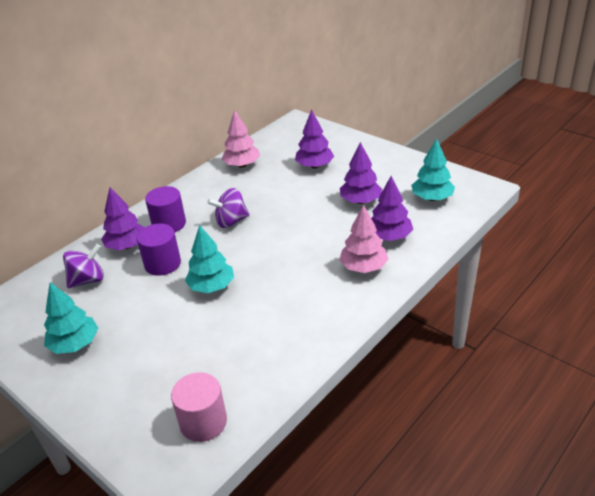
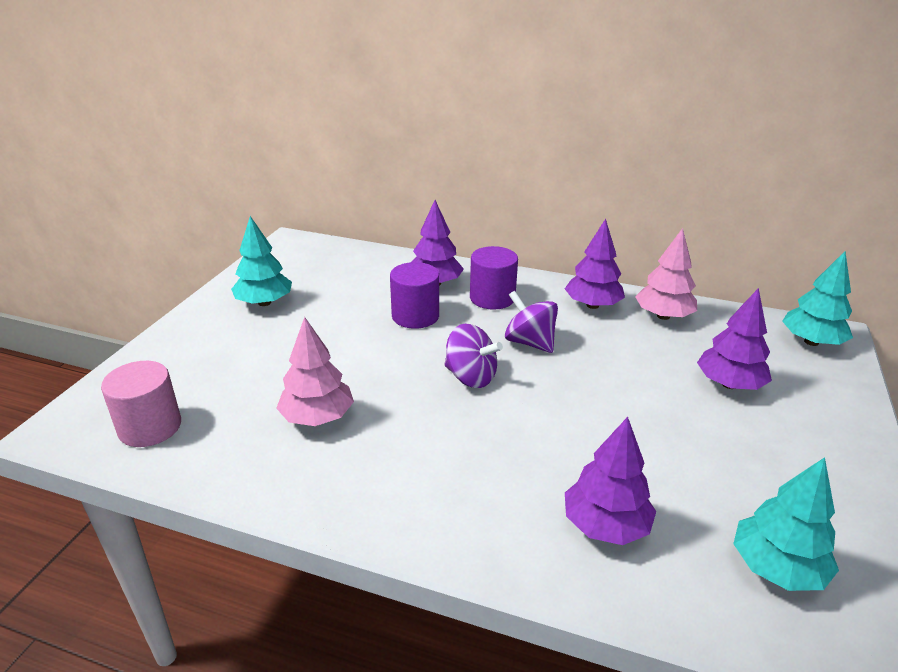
camera: 65 degrees right, 5 degrees down
purple spinning top [63,244,104,288] -> purple spinning top moved to [444,324,503,388]
turquoise tree [185,225,234,293] -> turquoise tree moved to [782,251,853,346]
pink tree [339,205,388,273] -> pink tree moved to [276,317,354,426]
purple tree [340,142,382,204] -> purple tree moved to [565,219,625,309]

